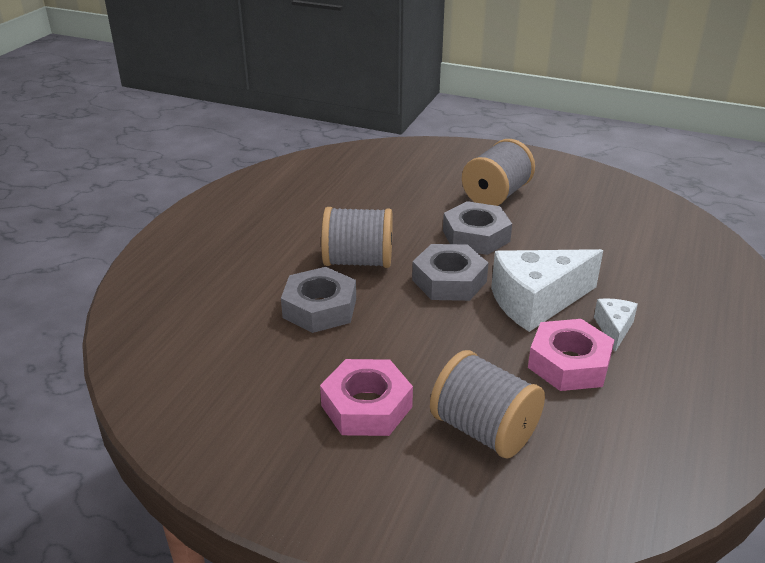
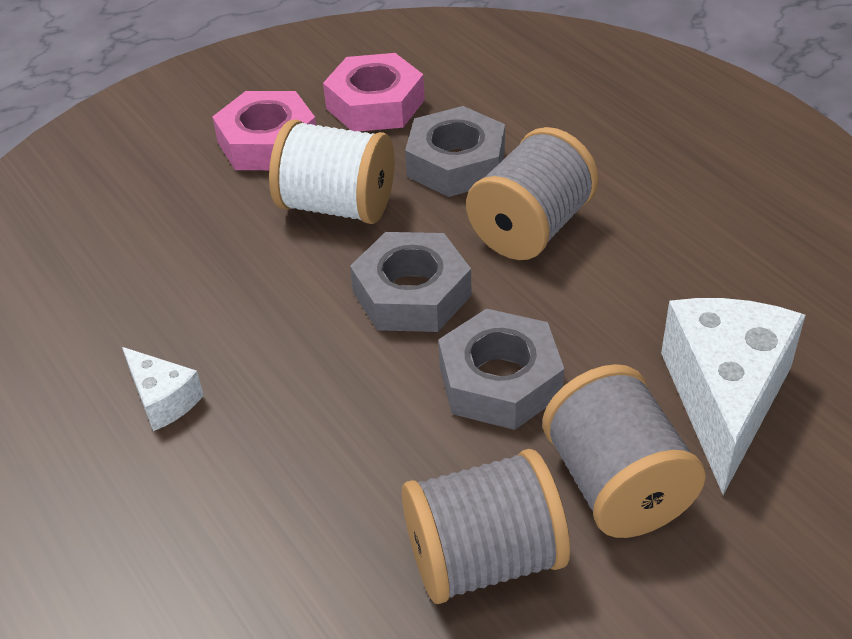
camera: 125 degrees right, 10 degrees up
grey spool [430,350,545,459] -> grey spool moved to [402,449,570,604]
white cheese [491,249,603,332] -> white cheese moved to [661,298,805,495]
pink nut [528,319,614,391] -> pink nut moved to [323,53,425,132]
none -> white spool [269,119,395,224]

